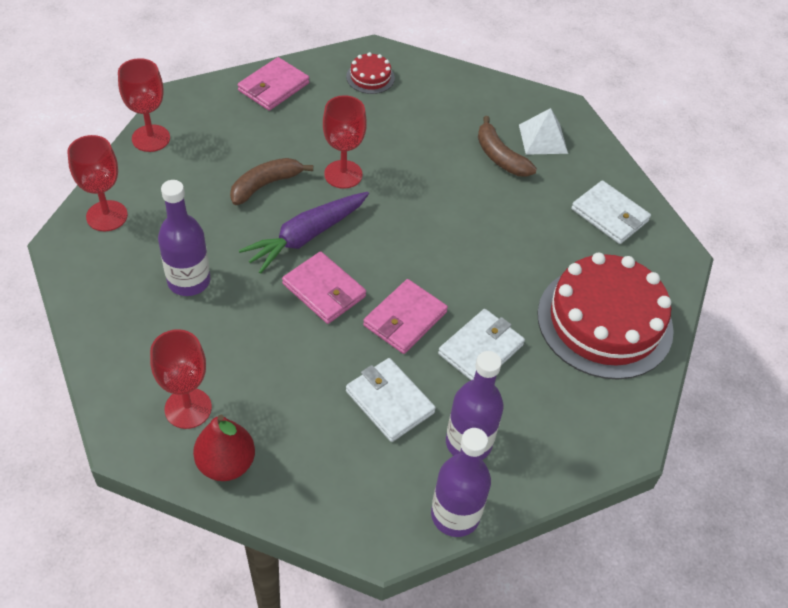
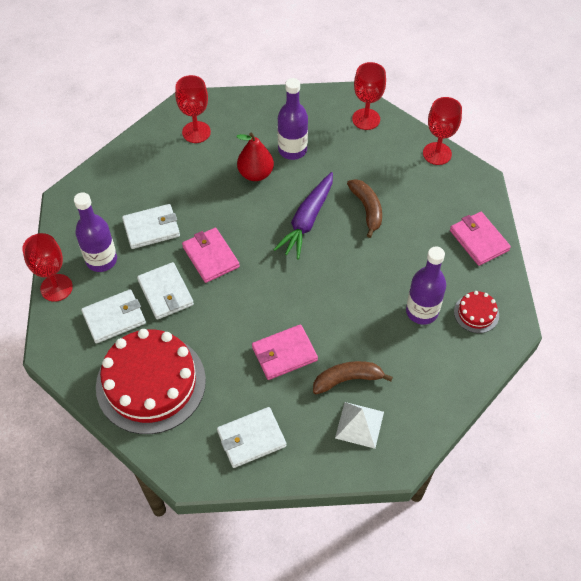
camera: 115 degrees right, 5 degrees up
red pear [193,415,255,481] -> red pear moved to [236,132,274,181]
purple carrot [239,192,369,274] -> purple carrot turned 135 degrees counterclockwise [273,172,333,260]
pink wallet [282,251,366,324] -> pink wallet moved to [252,324,318,380]
red goblet [323,95,367,189] -> red goblet moved to [22,233,73,302]
purple bottle [431,428,491,537] -> purple bottle moved to [406,246,446,325]
none -> white wallet [81,289,146,344]

